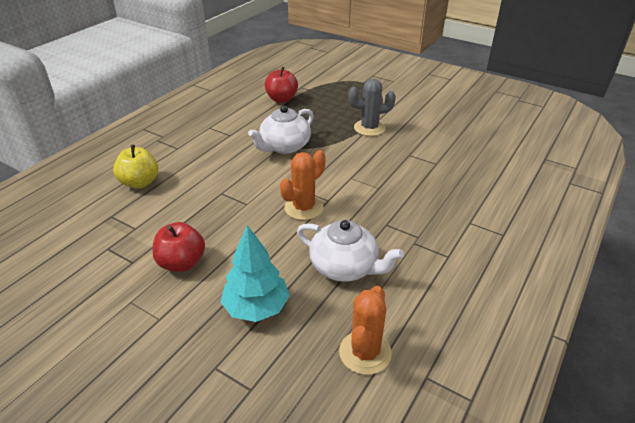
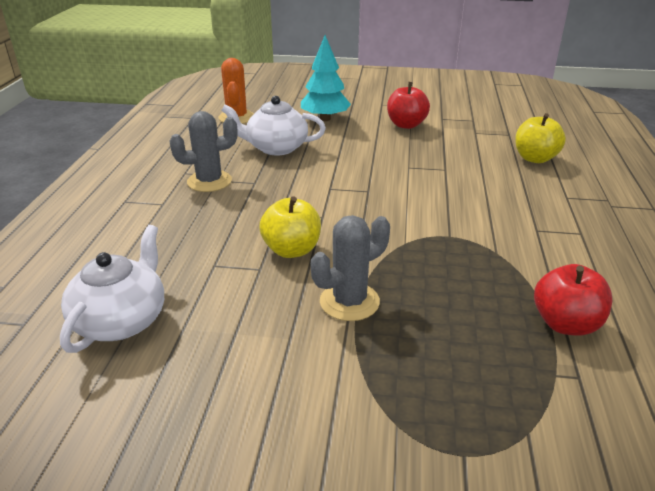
camera: 155 degrees right, 5 degrees down
white teapot [248,105,314,154] -> white teapot moved to [60,225,164,353]
orange cactus [280,150,326,220] -> none
none -> grey cactus [170,111,238,192]
none -> yellow apple [260,196,321,258]

